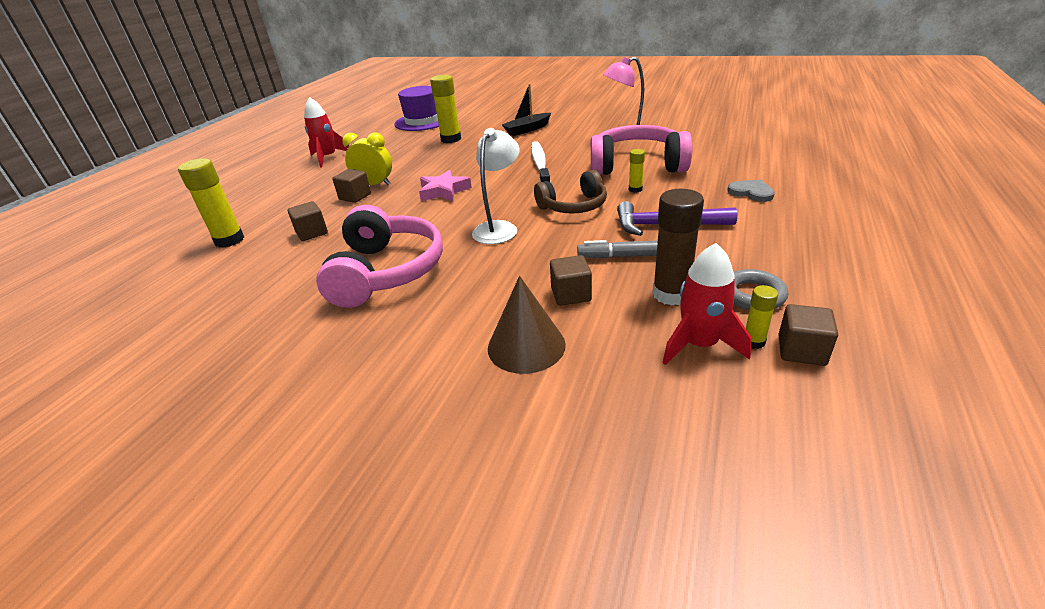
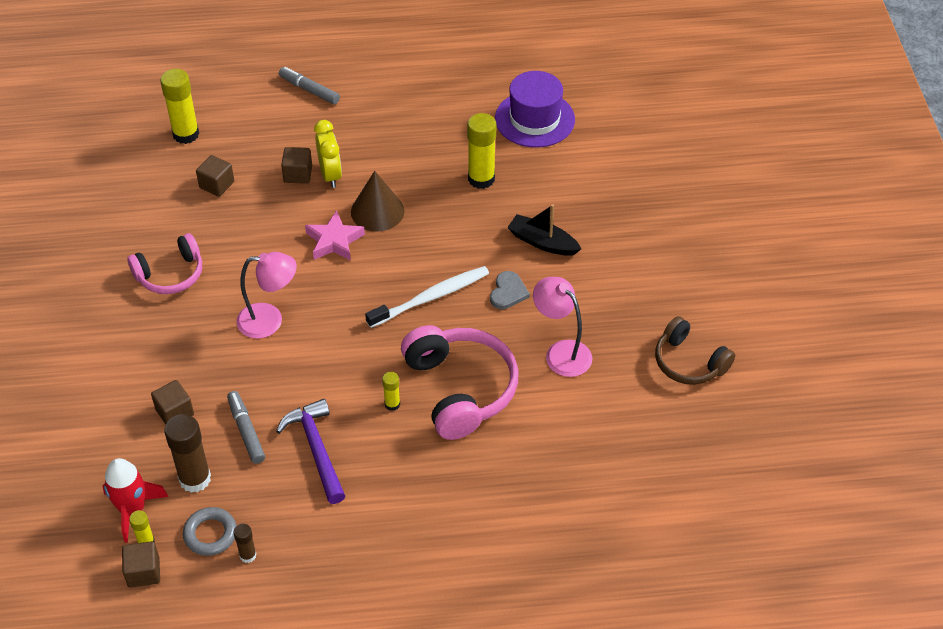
camera: 60 degrees right, 15 degrees up
red rocket [304,97,349,168] -> none
pink headphones [316,205,443,308] -> pink headphones [127,233,202,294], size x0.63
white lamp [472,128,519,244] -> pink lamp [236,252,297,339]
brown cone [488,276,566,374] -> brown cone moved to [351,171,405,232]
brown headphones [534,170,607,214] -> brown headphones moved to [655,316,735,385]
grey heart [727,180,775,202] -> grey heart moved to [490,271,530,309]
none -> brown glue stick [233,524,257,563]
none -> grey marker [279,67,340,104]

